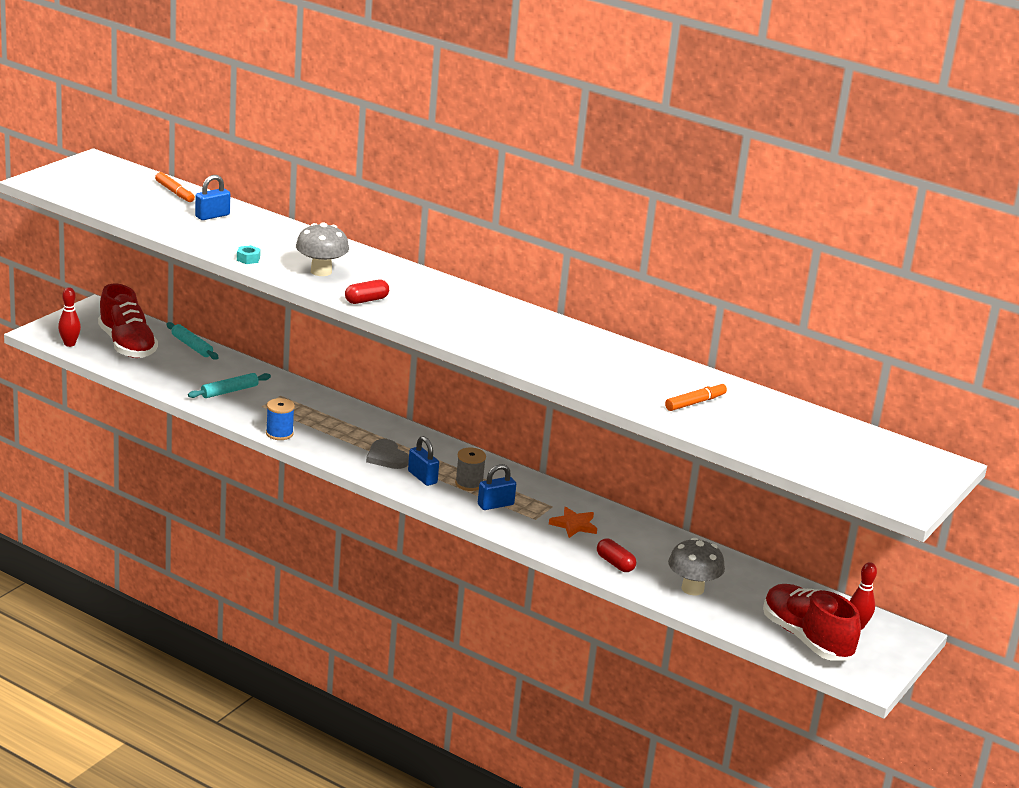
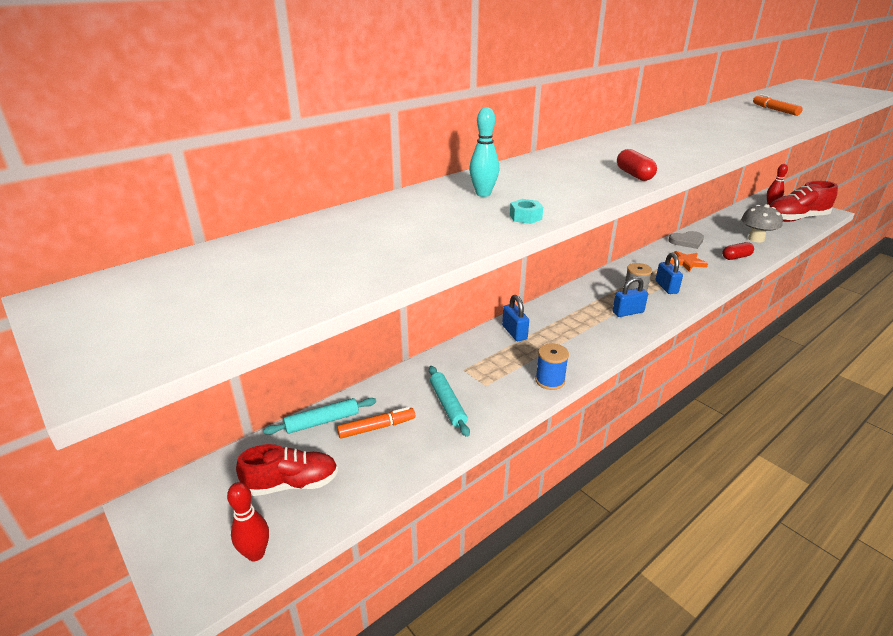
camera: 70 degrees left, 5 degrees up
red shoe [98,284,158,358] -> red shoe [236,444,338,496], size x0.66
orange marker [155,172,195,202] -> orange marker moved to [337,407,415,439]
blue padlock [195,175,230,220] -> blue padlock moved to [502,295,529,341]
grey mushroom [296,222,349,276] -> none
grey heart [366,439,409,469] -> grey heart moved to [669,231,704,249]
none -> turquoise bowling pin [469,107,499,197]

